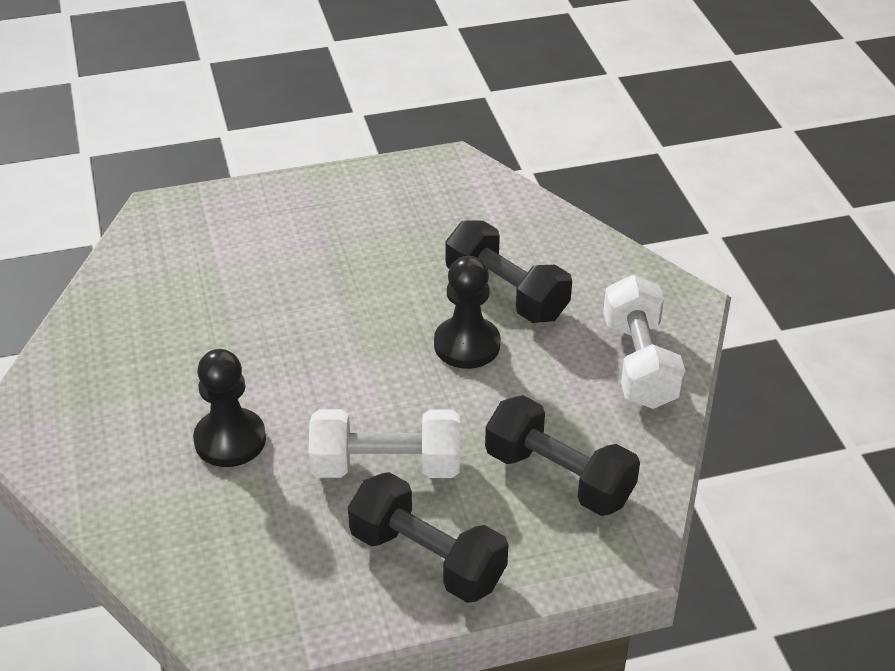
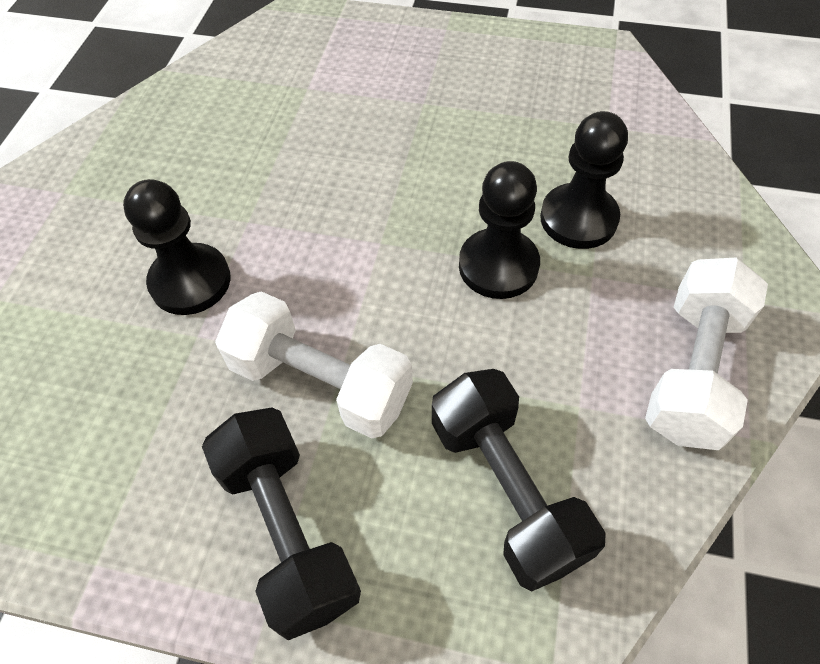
camera: 30 degrees right, 15 degrees up
black dumbbell [445,220,572,323] -> black pawn [540,111,628,249]

